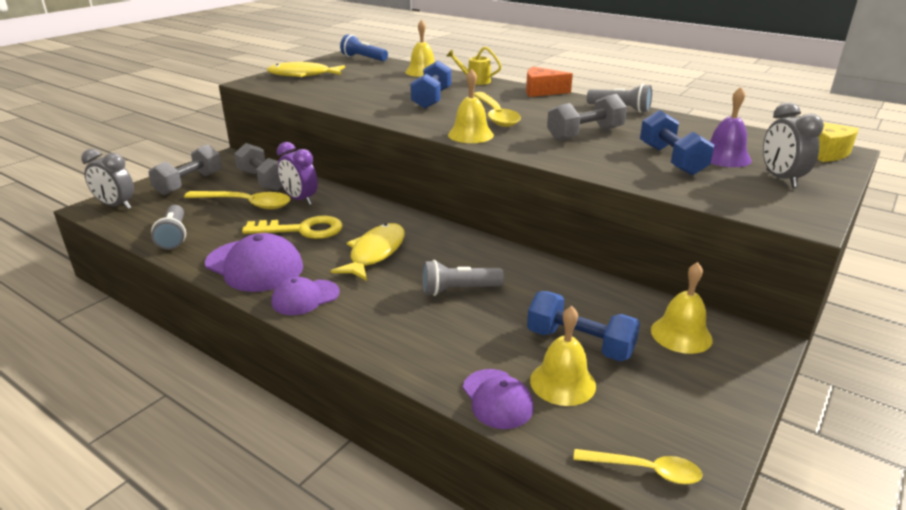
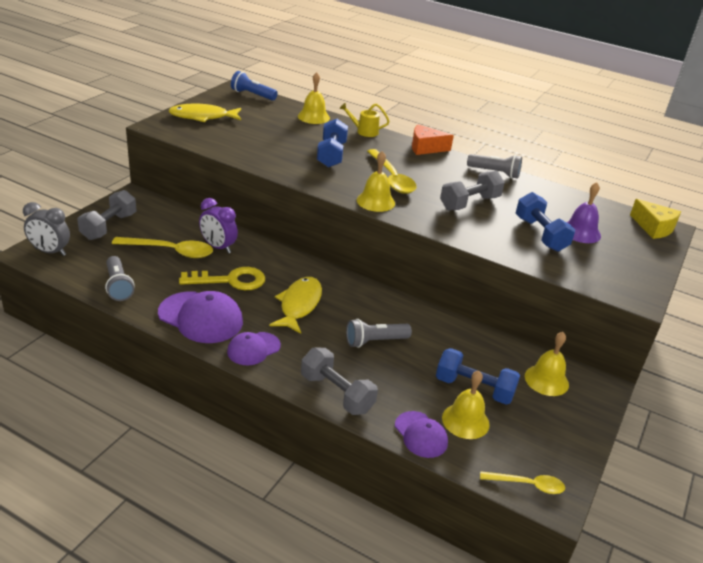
camera: 10 degrees left, 5 degrees up
grey dumbbell [234,143,282,191] -> grey dumbbell moved to [301,348,378,415]
grey clock [763,102,824,188] -> none

